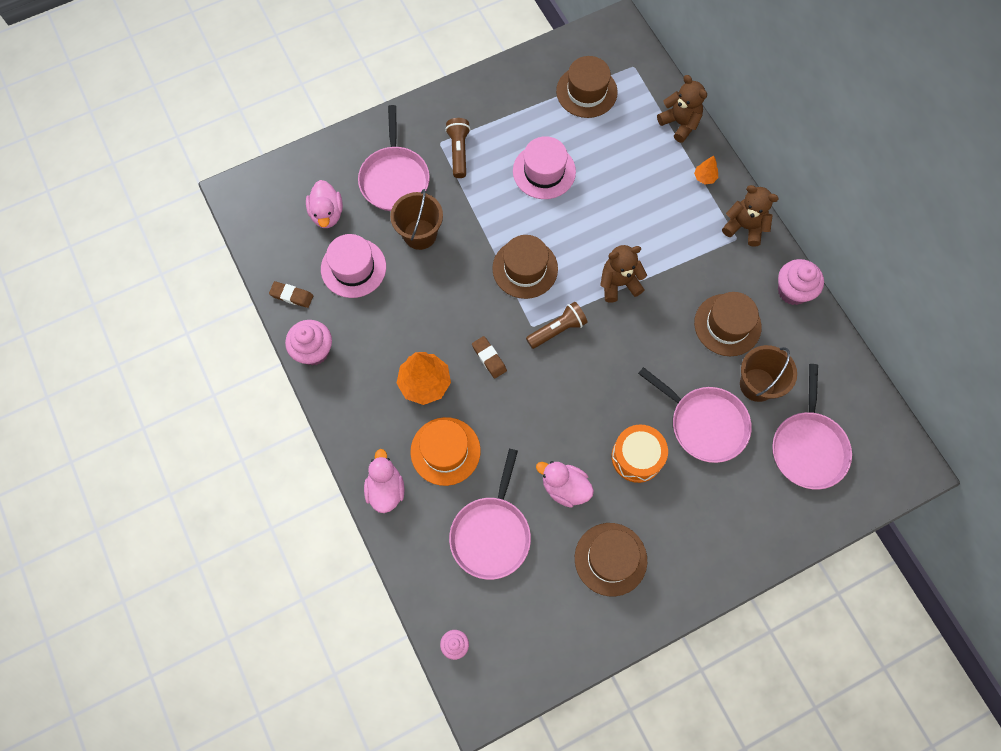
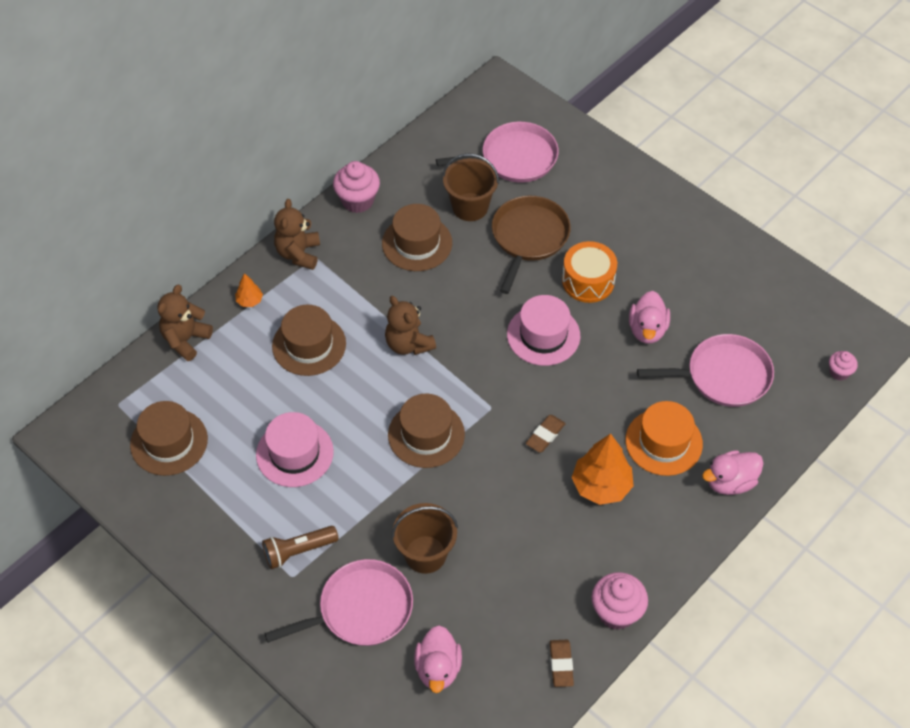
camera: 110 degrees left, 15 degrees down
pink duck [306,180,343,228] -> pink duck turned 120 degrees clockwise [414,625,462,693]
pink hat [321,234,386,298] -> pink hat moved to [507,295,580,366]
brown flashlight [526,302,587,349] -> none
brown hat [575,523,647,596] -> brown hat moved to [272,305,346,376]
pink pan [638,367,752,463] -> brown pan [492,196,571,294]

